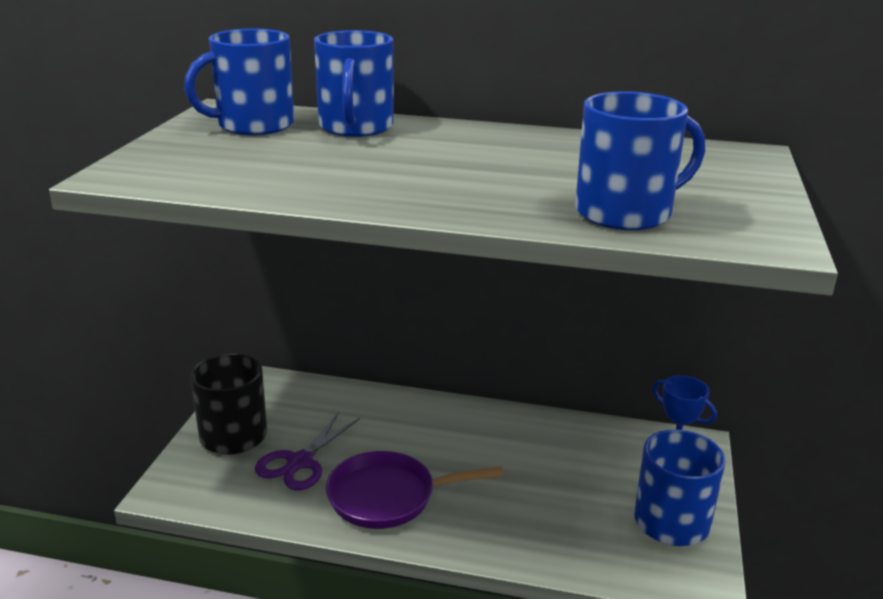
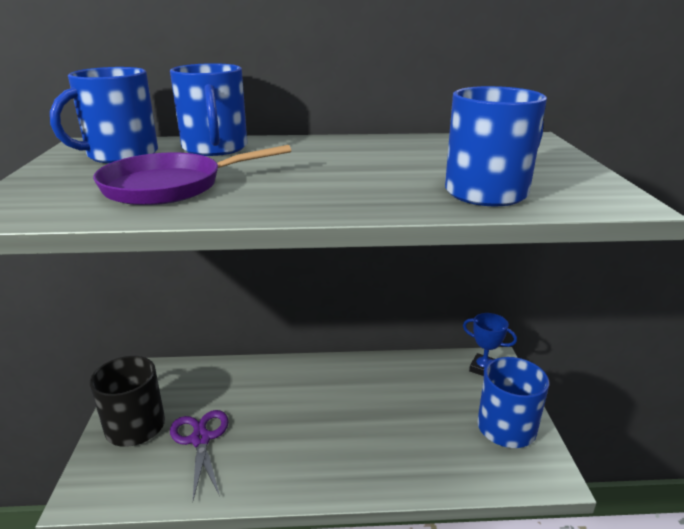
camera: 15 degrees left, 0 degrees up
purple scissors [255,412,360,490] -> purple scissors turned 150 degrees clockwise [170,410,229,500]
purple pan [326,451,504,529] -> purple pan moved to [93,145,291,205]

